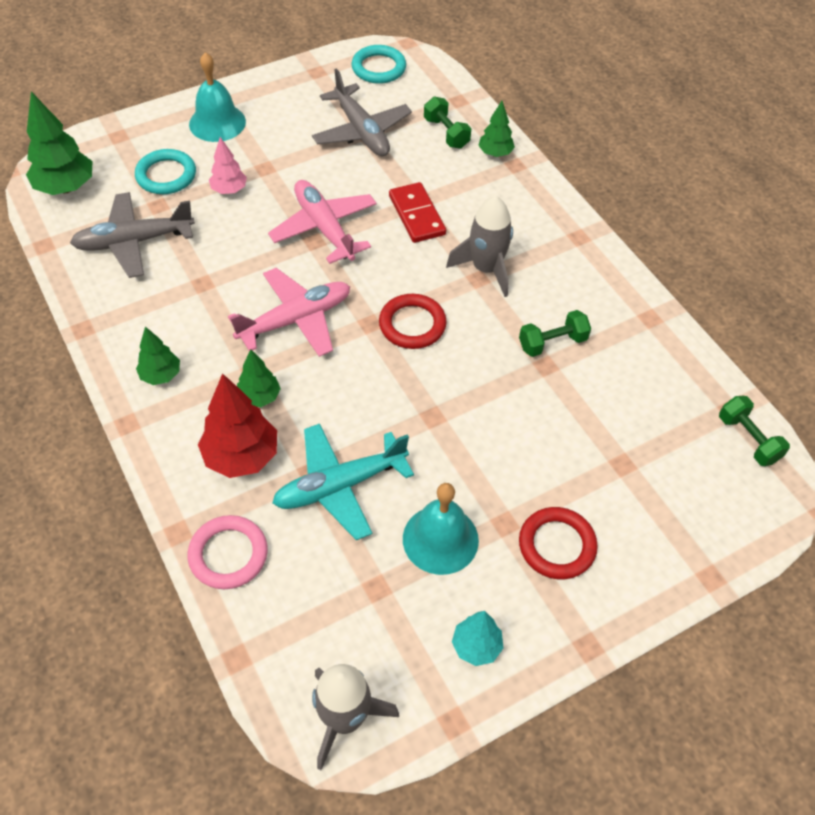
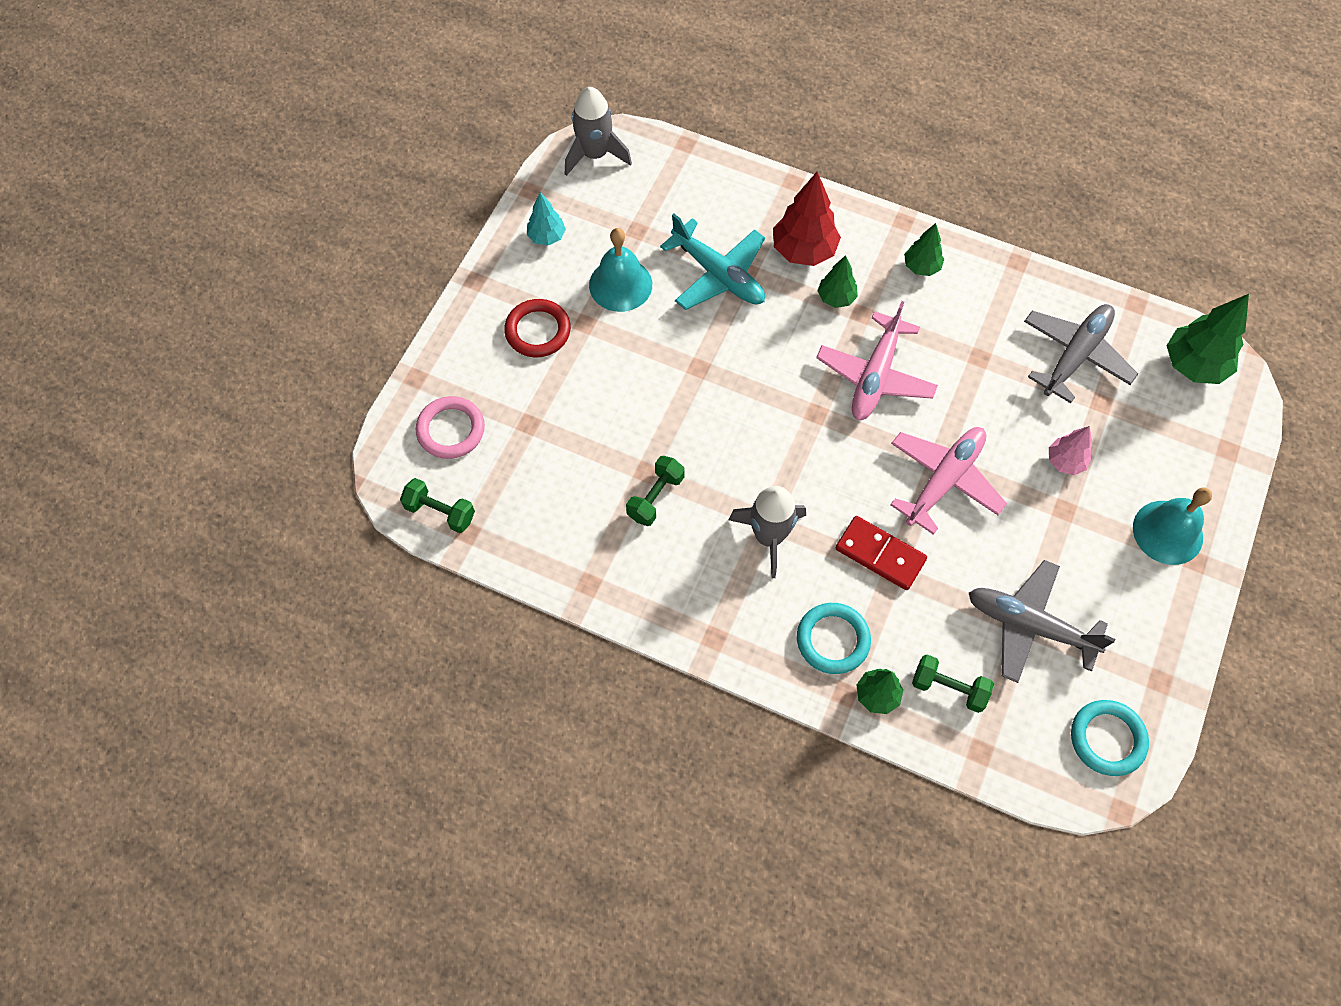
camera: 145 degrees right, 10 degrees up
turquoise ring [135,149,196,194] -> turquoise ring moved to [797,603,871,674]
pink ring [187,515,268,589] -> pink ring moved to [416,396,485,459]
pink plane [268,180,377,264] -> pink plane turned 75 degrees counterclockwise [890,427,1007,535]
turquoise plane [272,424,414,540] -> turquoise plane turned 105 degrees clockwise [660,214,765,310]
red ring [379,294,447,349] -> none

